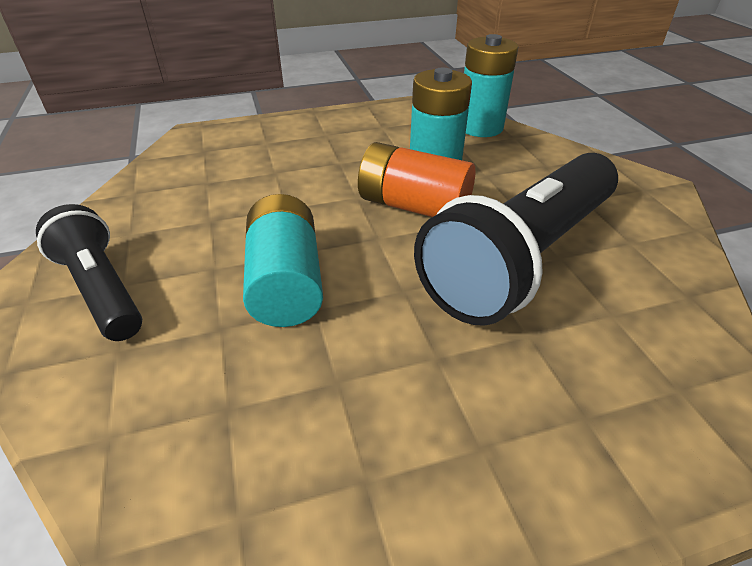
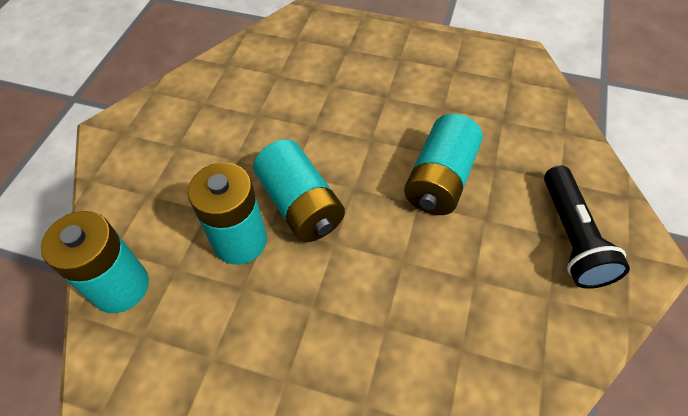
camera: 145 degrees left, 15 degrees up
orange battery [358,142,476,217] -> turquoise battery [253,139,345,242]
black flashlight [414,153,618,326] -> none

